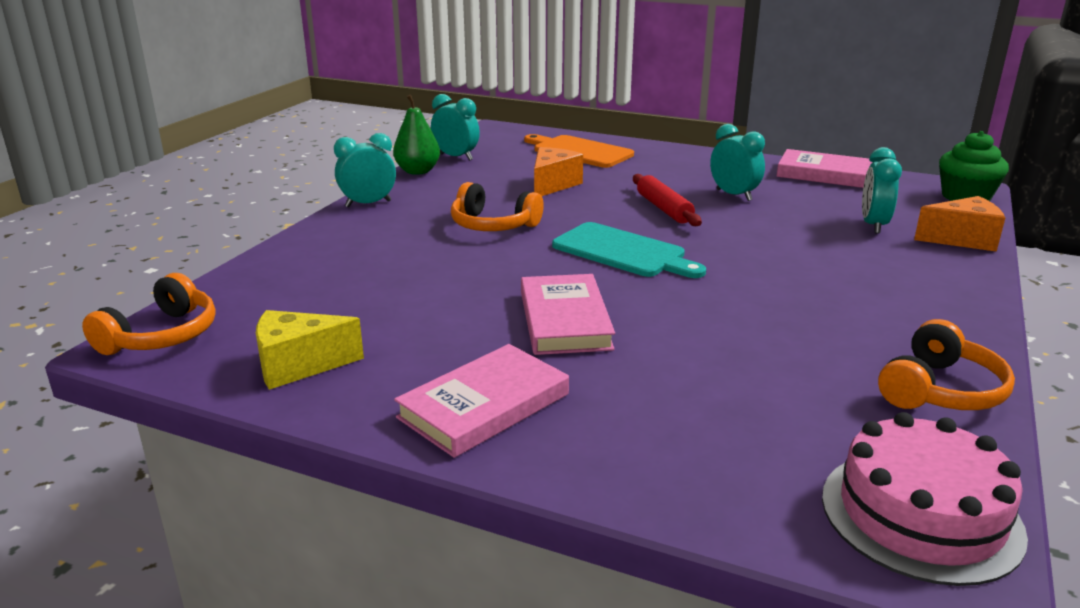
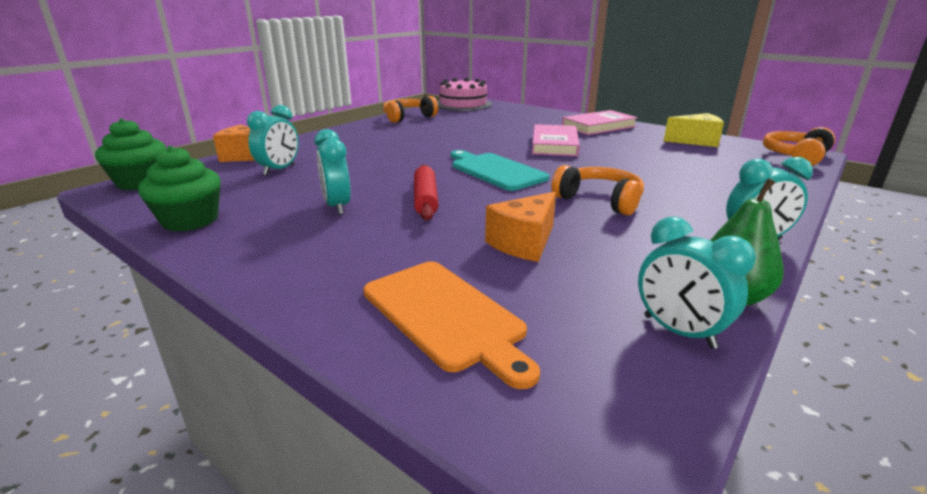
camera: 165 degrees left, 0 degrees up
pink book [777,149,873,188] -> green cupcake [138,146,221,232]

